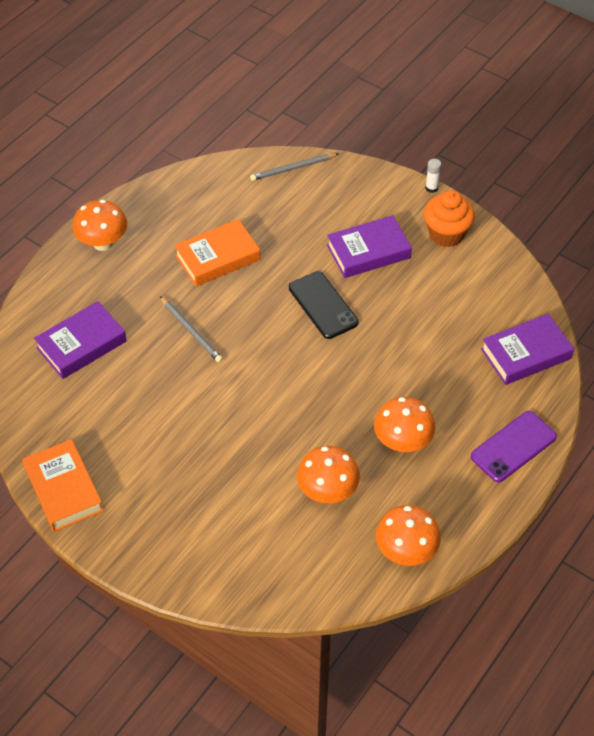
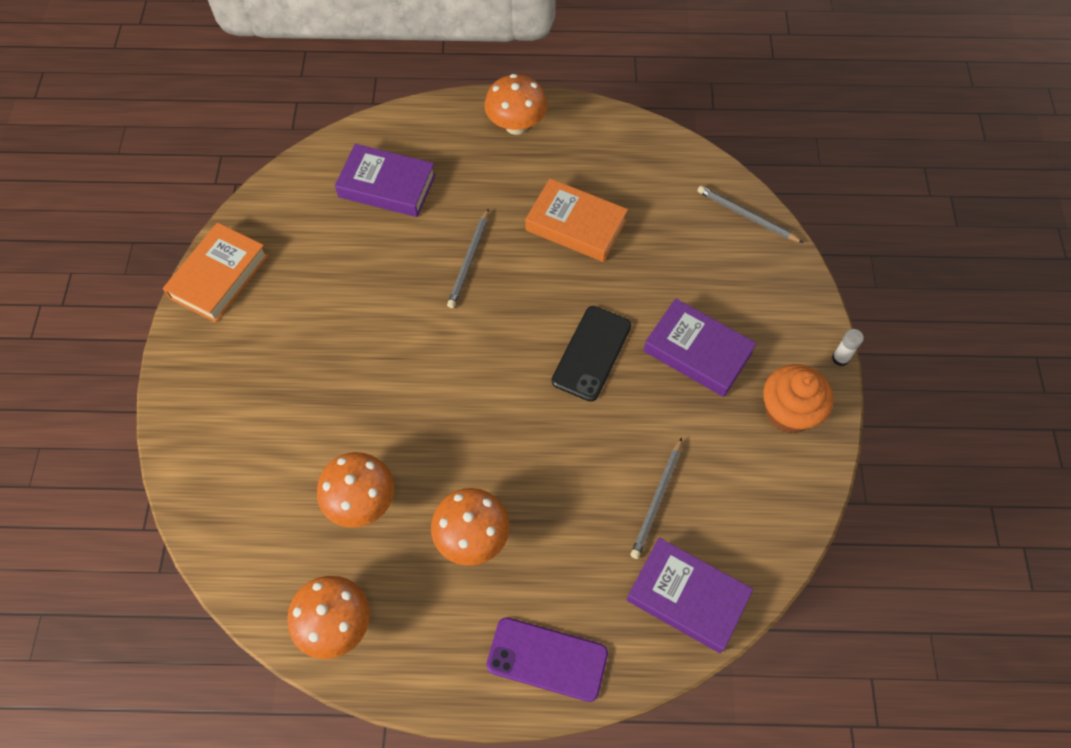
camera: 55 degrees right, 10 degrees up
none -> grey pencil [631,438,682,559]

